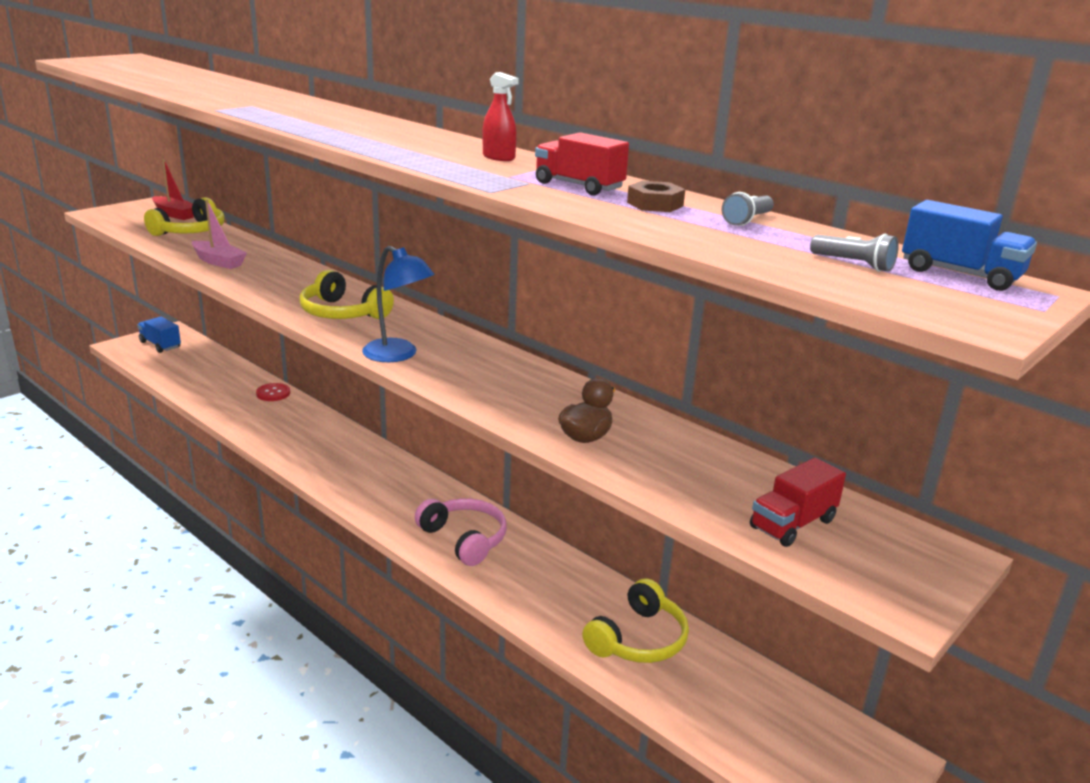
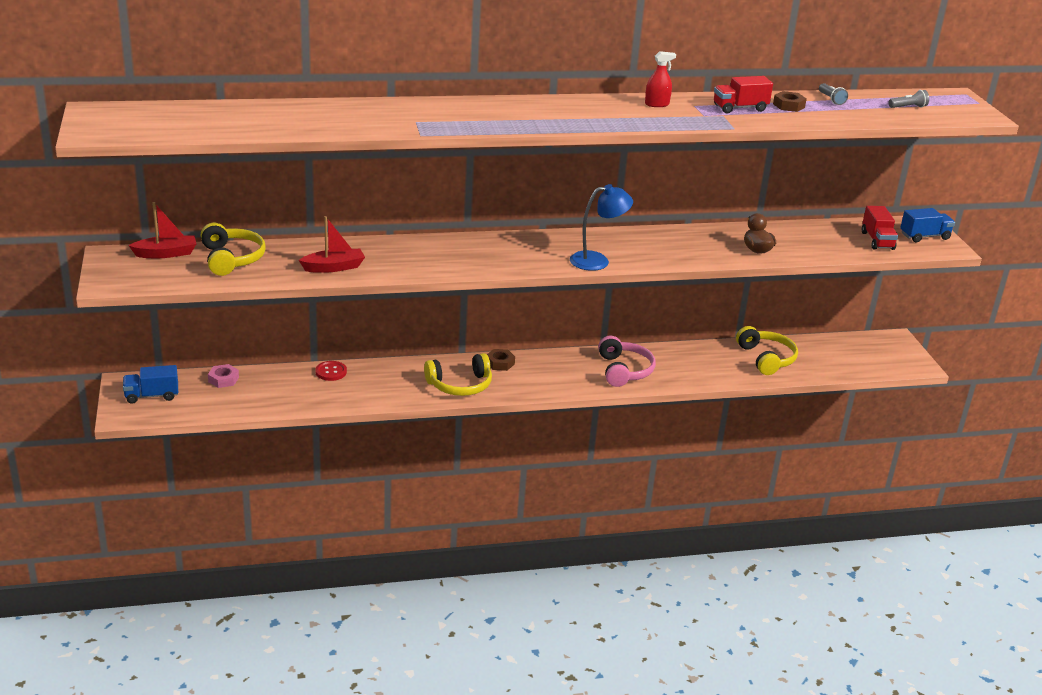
camera: 55 degrees left, 5 degrees up
pink boat [192,200,247,269] -> red boat [299,216,365,273]
yellow headphones [299,270,394,319] -> yellow headphones moved to [424,353,492,396]
pink headphones [415,498,507,566] -> pink headphones turned 90 degrees clockwise [598,335,656,387]
blue truck [902,200,1037,291] -> blue truck moved to [900,208,955,242]
none -> pink nut [208,364,239,388]
none -> brown nut [487,349,515,371]

